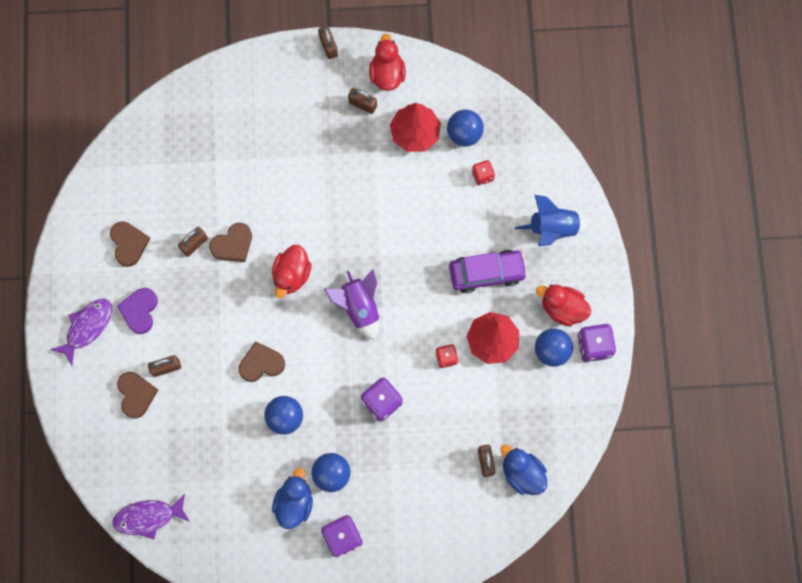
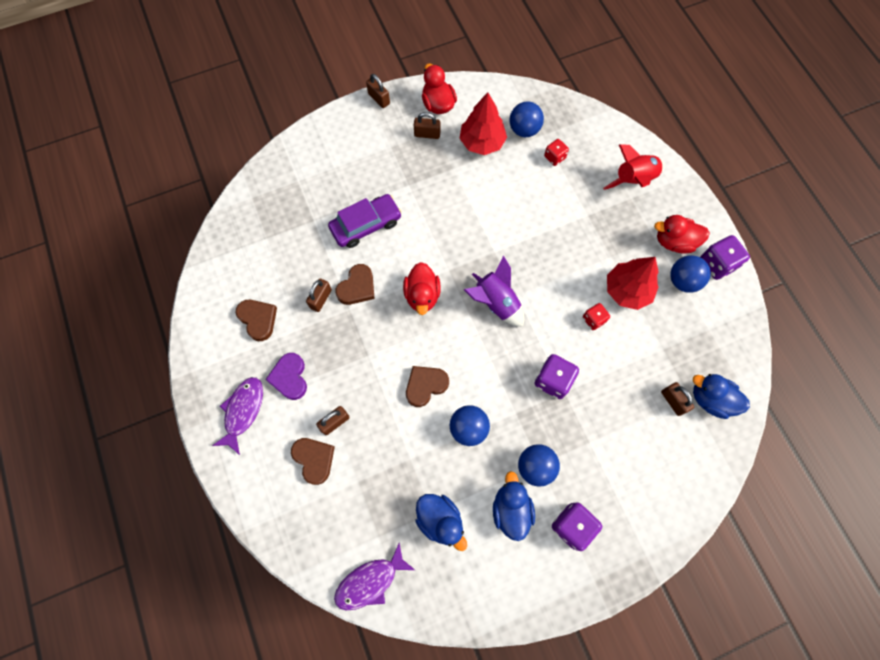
camera: 20 degrees left, 5 degrees down
purple car [449,250,527,293] -> purple car moved to [328,194,402,248]
blue rocket [515,195,590,246] -> red rocket [603,144,665,190]
none -> blue duck [416,494,467,551]

